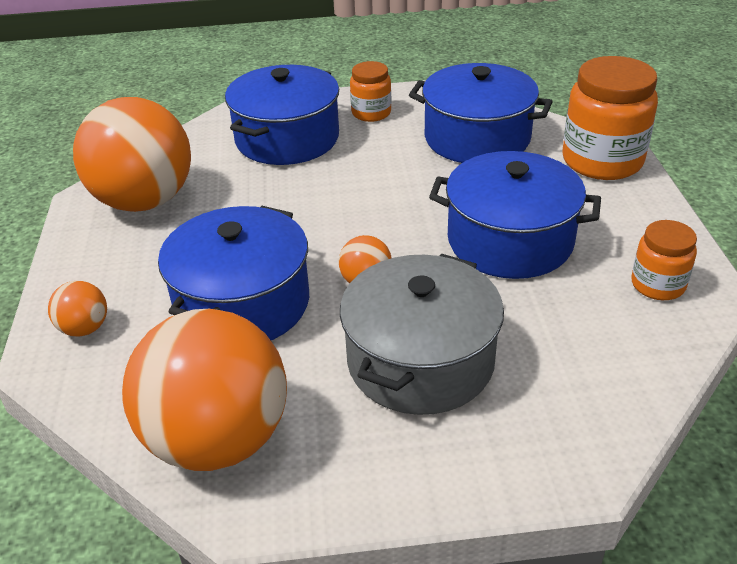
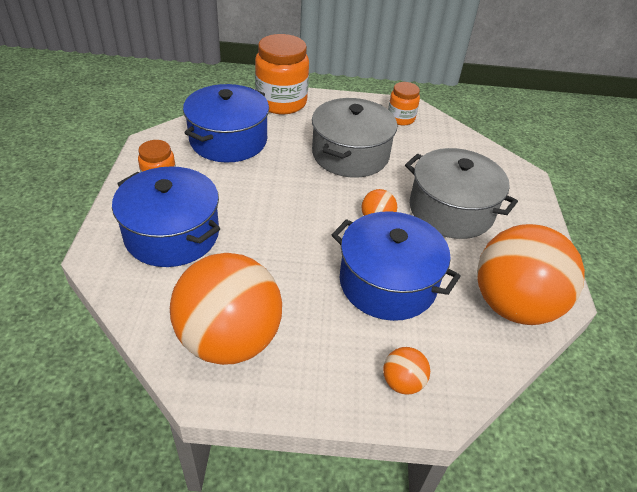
camera: 85 degrees left, 5 degrees up
blue pot [429,151,601,279] -> grey pot [312,98,397,178]

